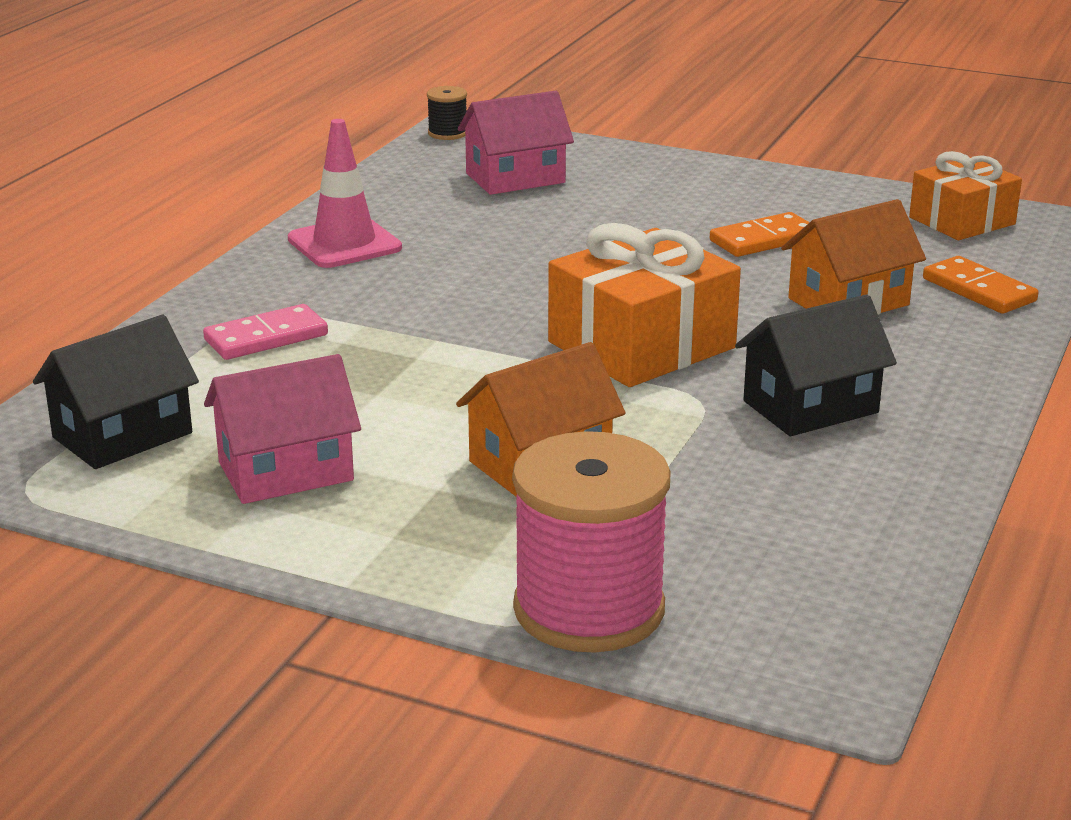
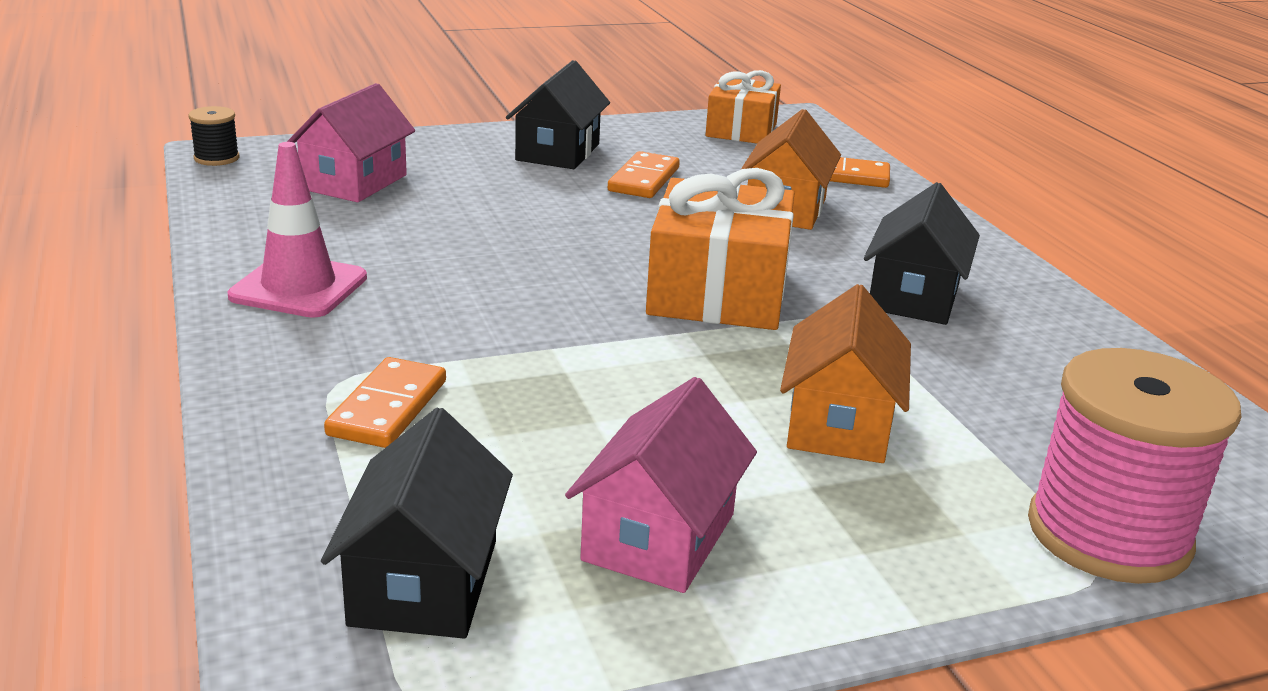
camera: 45 degrees left, 0 degrees up
pink domino [203,304,328,360] -> orange domino [324,357,446,448]
none -> black house [506,60,610,169]

